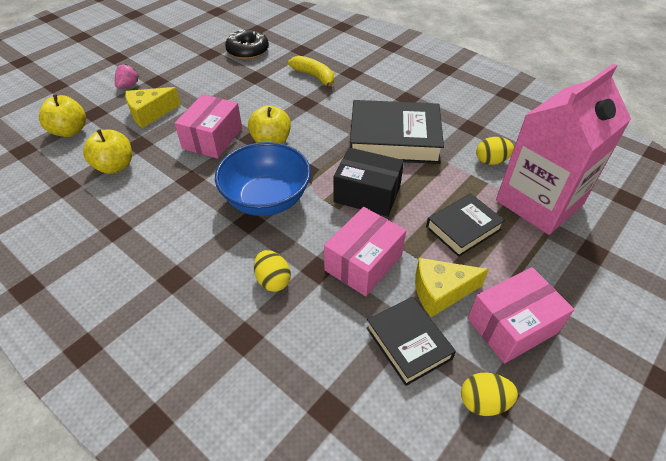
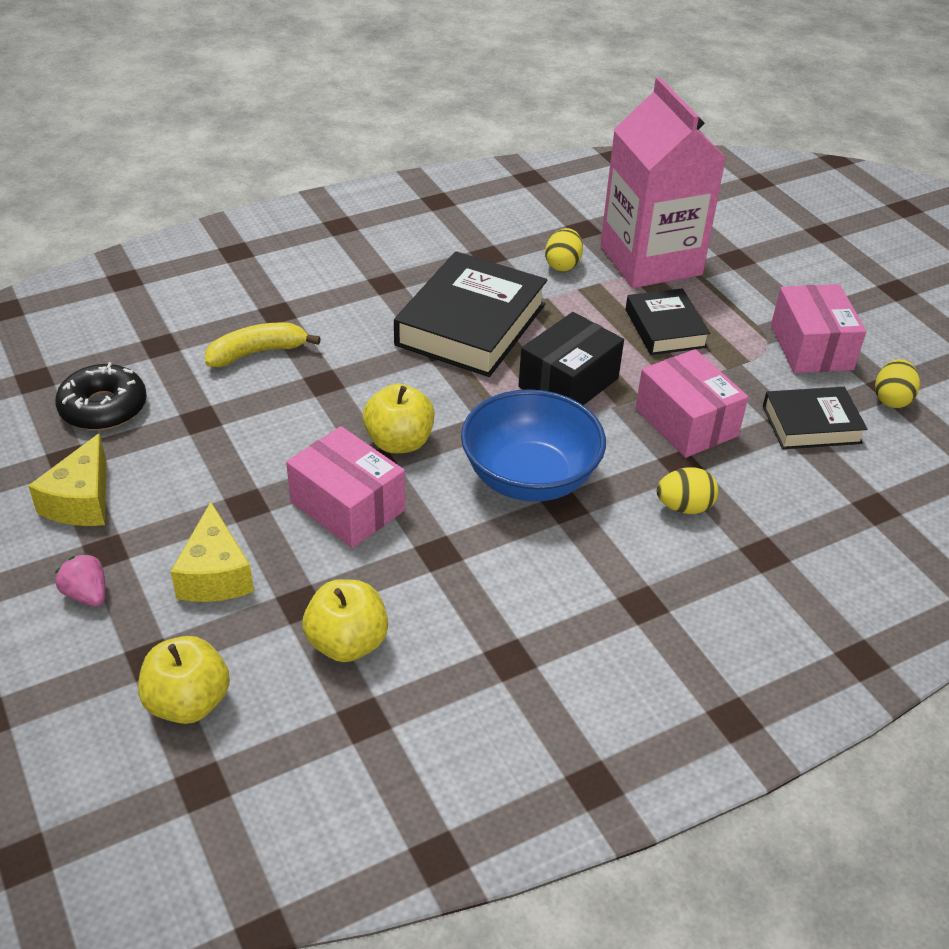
camera: 70 degrees left, 5 degrees down
yellow cheese [415,258,489,317] -> yellow cheese moved to [28,433,106,526]

